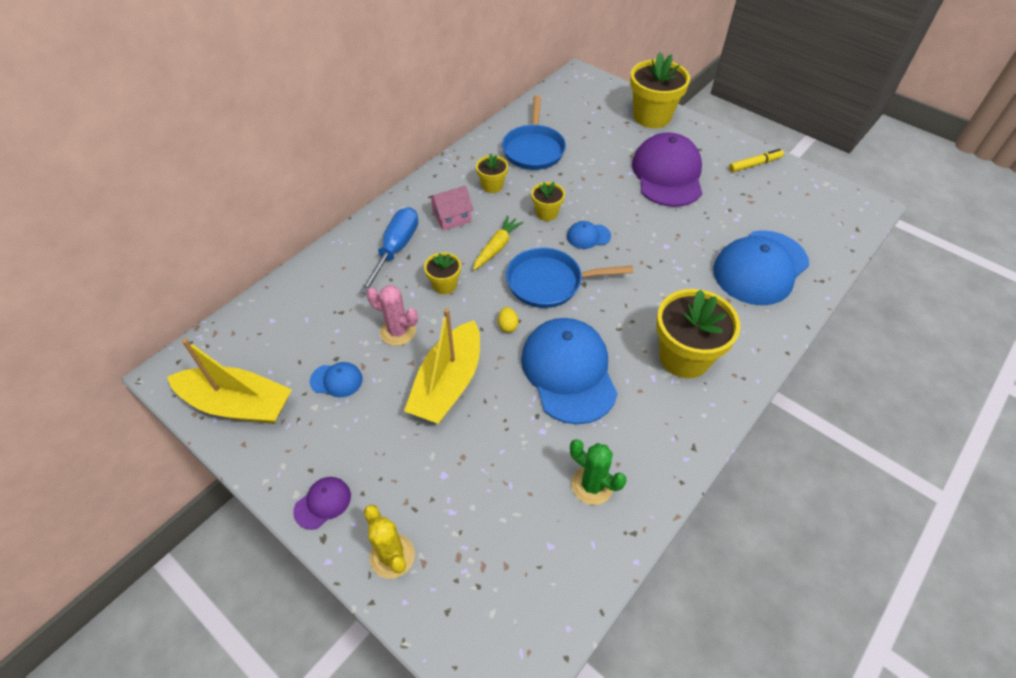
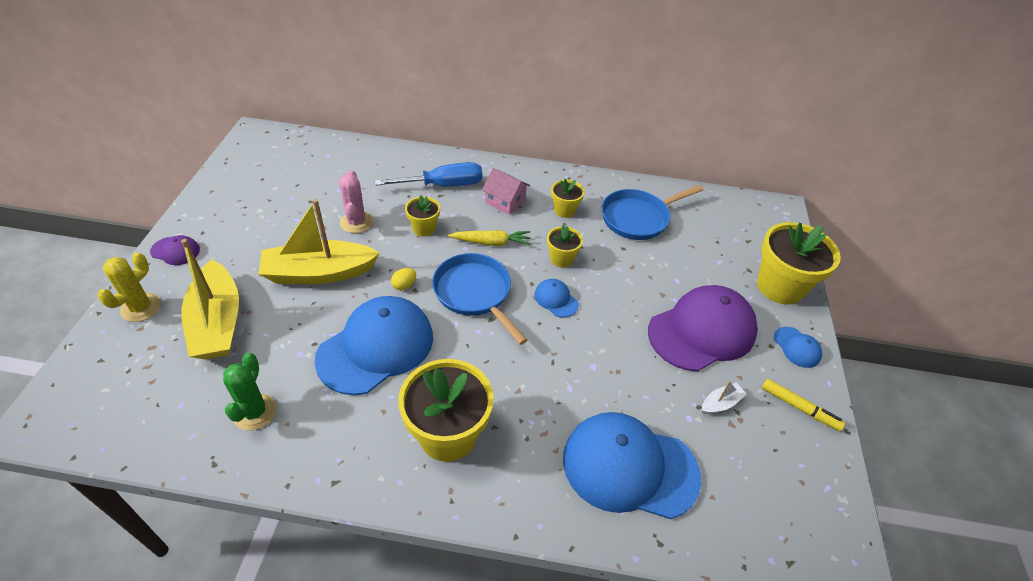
camera: 55 degrees right, 5 degrees down
yellow boat [167,338,292,424] -> yellow boat moved to [181,239,239,360]
blue cap [310,362,363,397] -> blue cap moved to [774,327,822,368]
none -> white boat [702,381,747,414]

